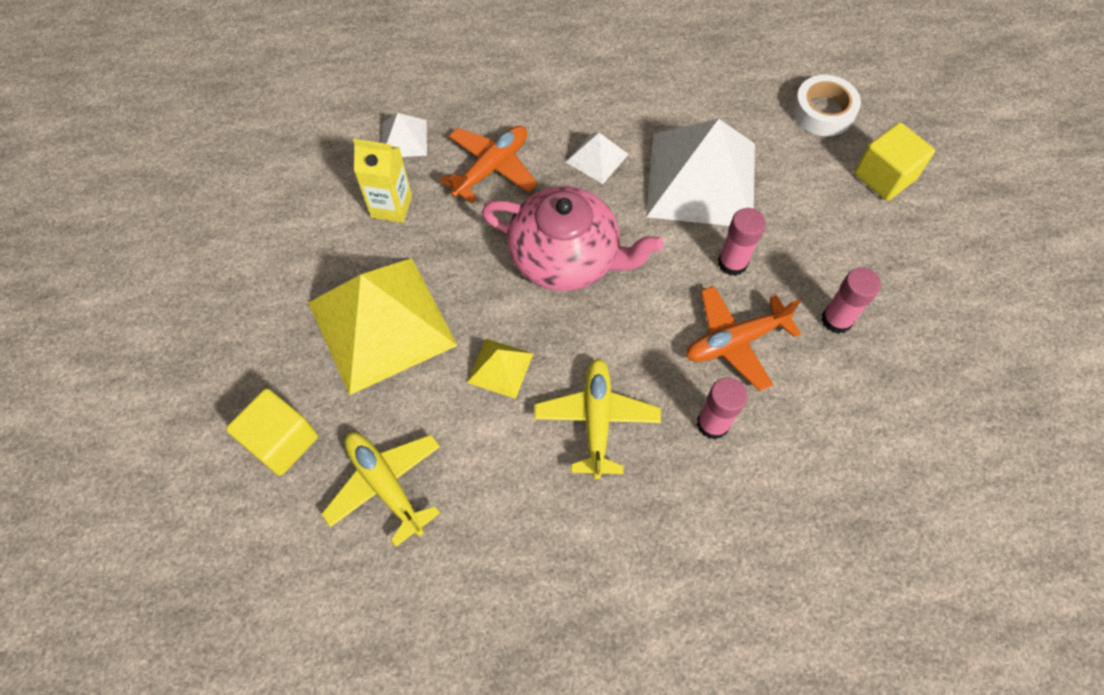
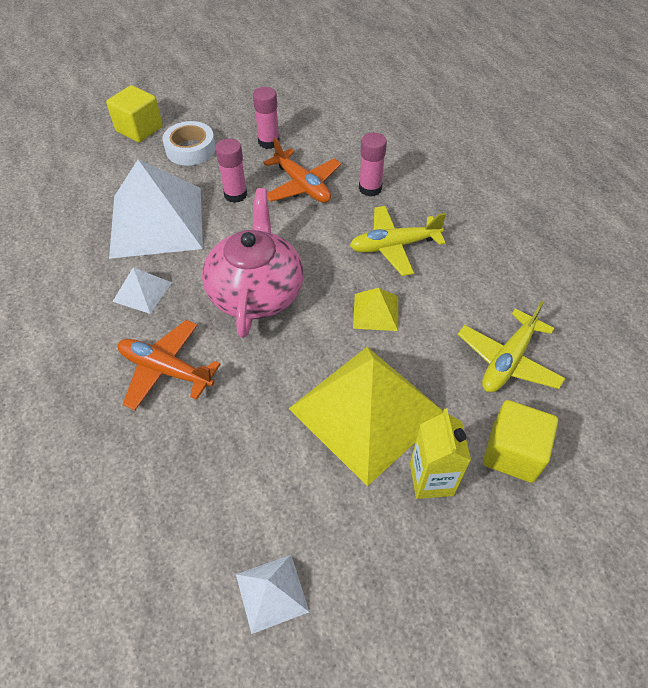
camera: 105 degrees left, 10 degrees down
yellow carton [353,139,412,223] -> yellow carton moved to [410,409,471,499]
white pyramid [382,113,427,157] -> white pyramid moved to [236,555,309,634]
white tape [792,75,861,136] -> white tape moved to [162,121,216,166]

